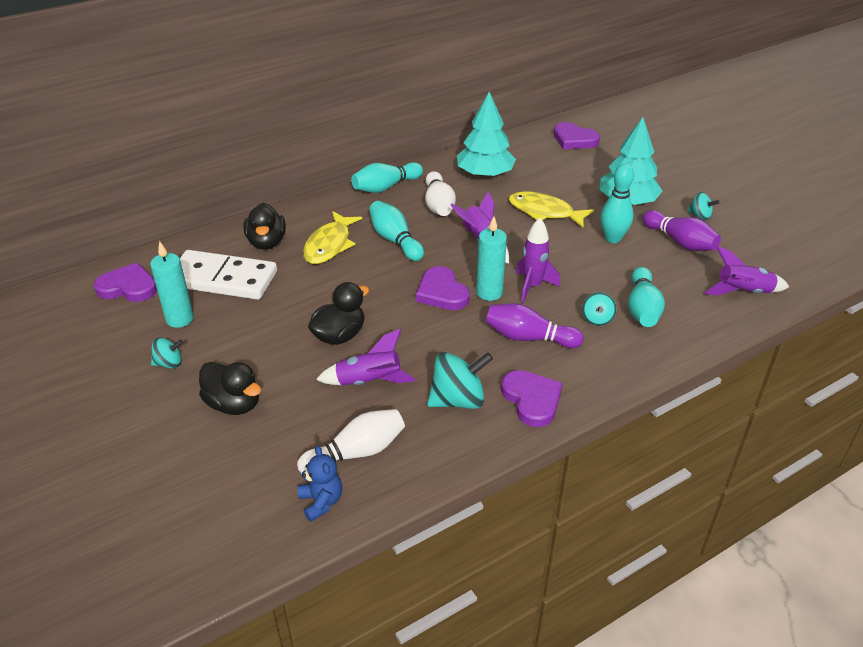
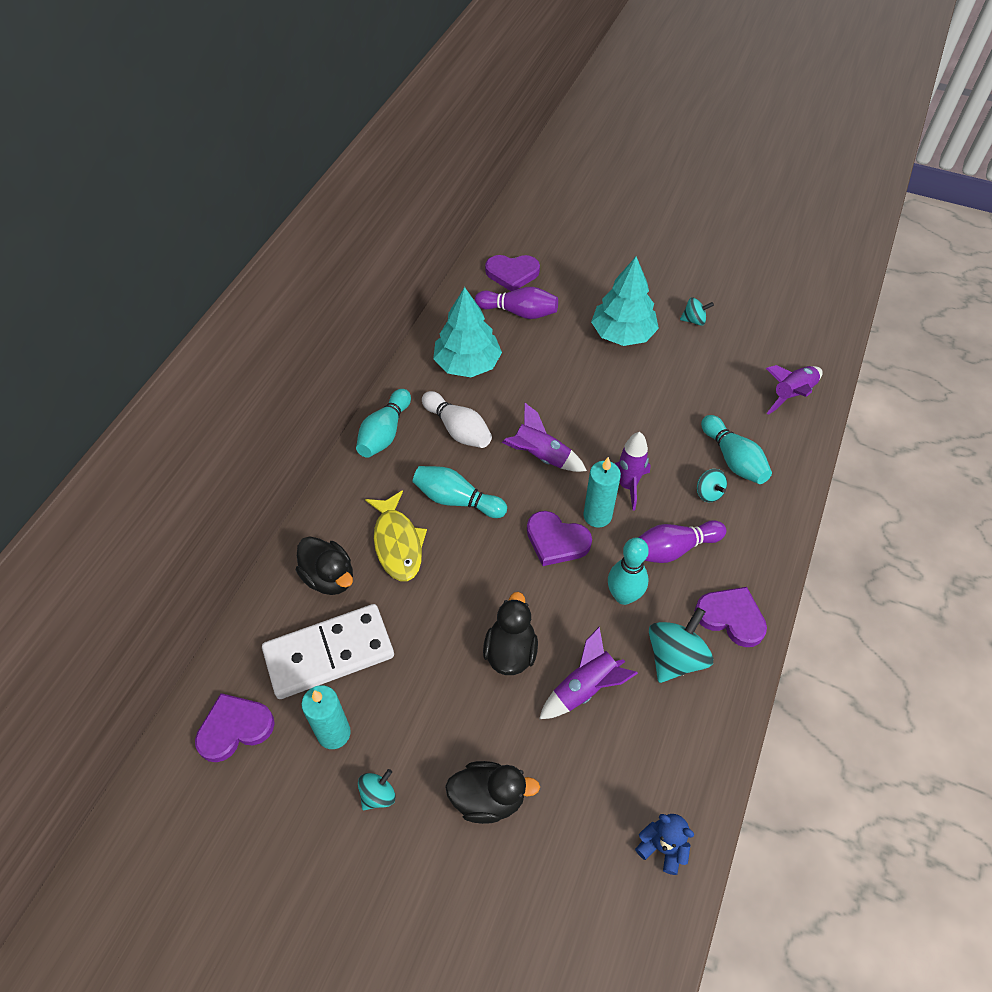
camera: 35 degrees left, 15 degrees up
white bowling pin [297,409,405,473] -> none
yellow fish [509,192,594,228] -> none
turquoise bowling pin [600,164,634,243] -> turquoise bowling pin moved to [608,538,649,605]
purple bowling pin [642,210,721,251] -> purple bowling pin moved to [475,287,558,319]

